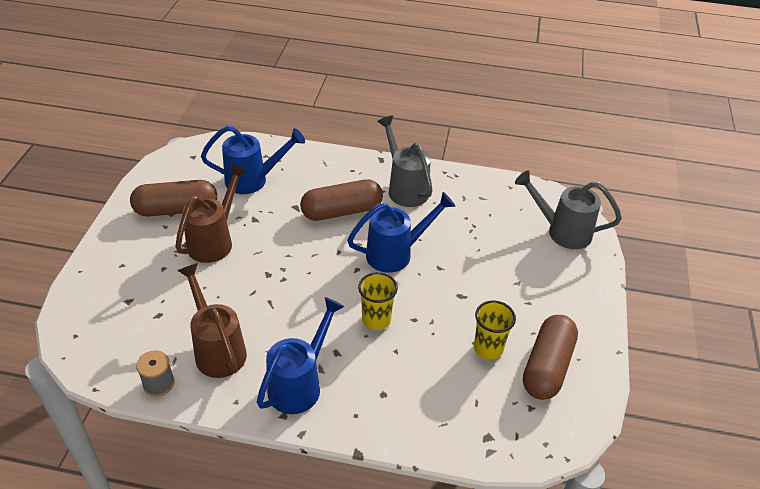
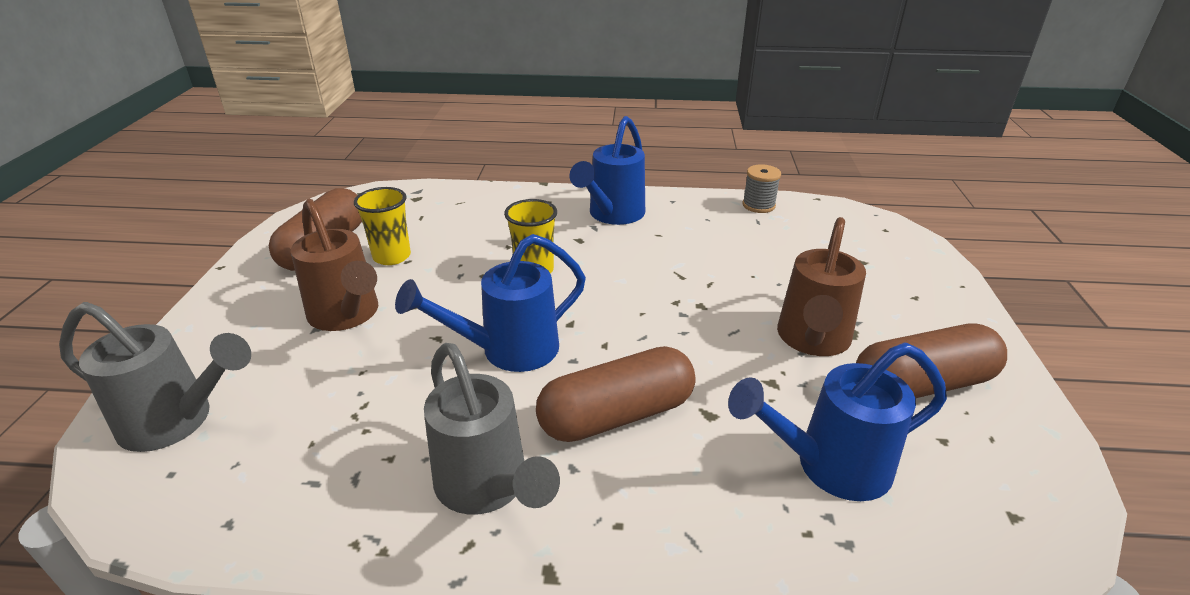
camera: 175 degrees right, 10 degrees down
brown watering can [177,263,247,378] -> brown watering can moved to [291,199,378,331]

